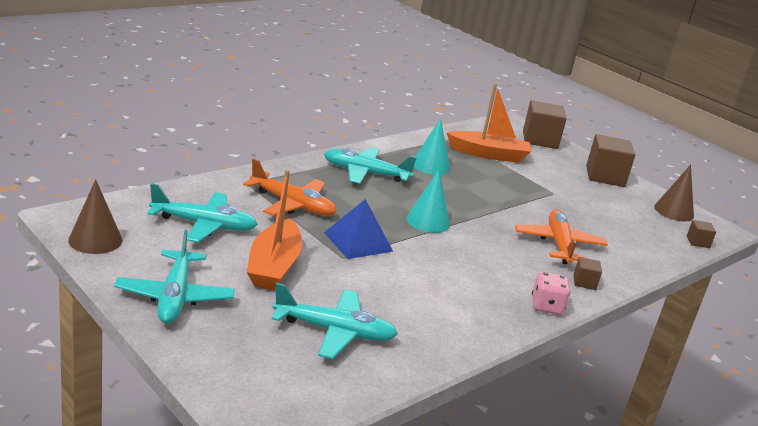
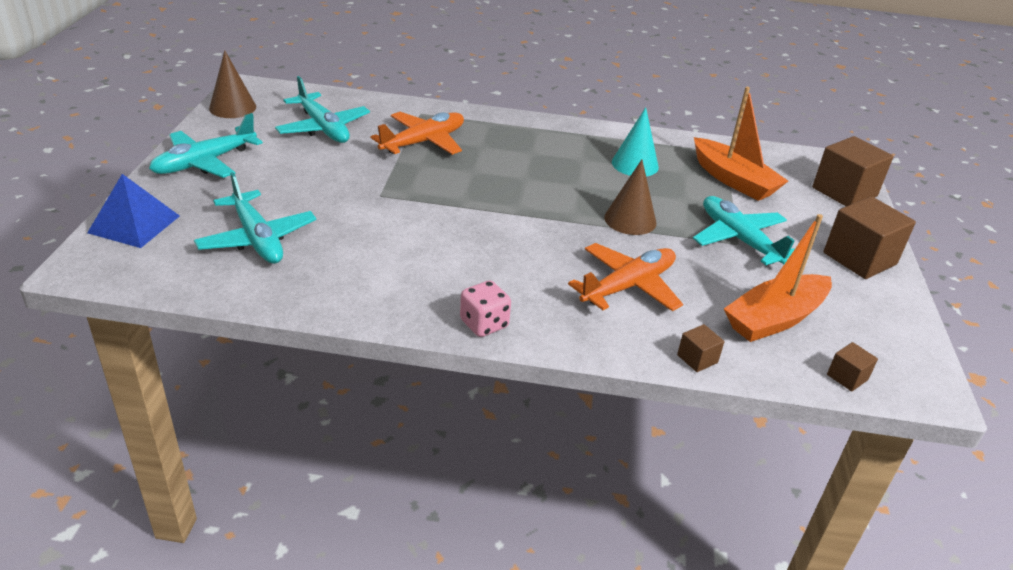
camera: 50 degrees right, 10 degrees up
orange plane [243,158,336,216] -> orange plane turned 120 degrees counterclockwise [370,112,464,155]
orange boat [247,170,302,290] -> orange boat moved to [724,214,832,342]
turquoise plane [324,147,417,184] -> turquoise plane moved to [693,196,795,265]
blue pyramid [324,199,393,259] -> blue pyramid moved to [87,174,180,248]
turquoise cone [406,169,450,233] -> none
brown cube [574,257,602,290] -> brown cube moved to [677,324,725,372]
brown cone [654,165,694,221] -> brown cone moved to [604,160,656,235]

